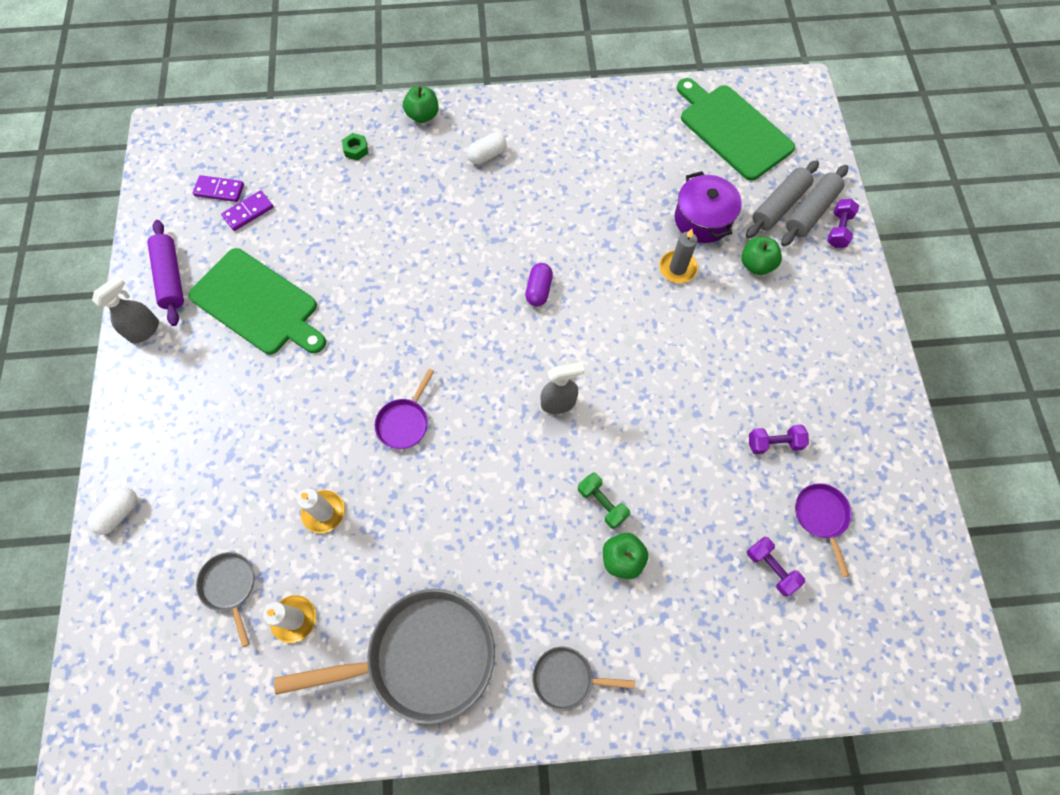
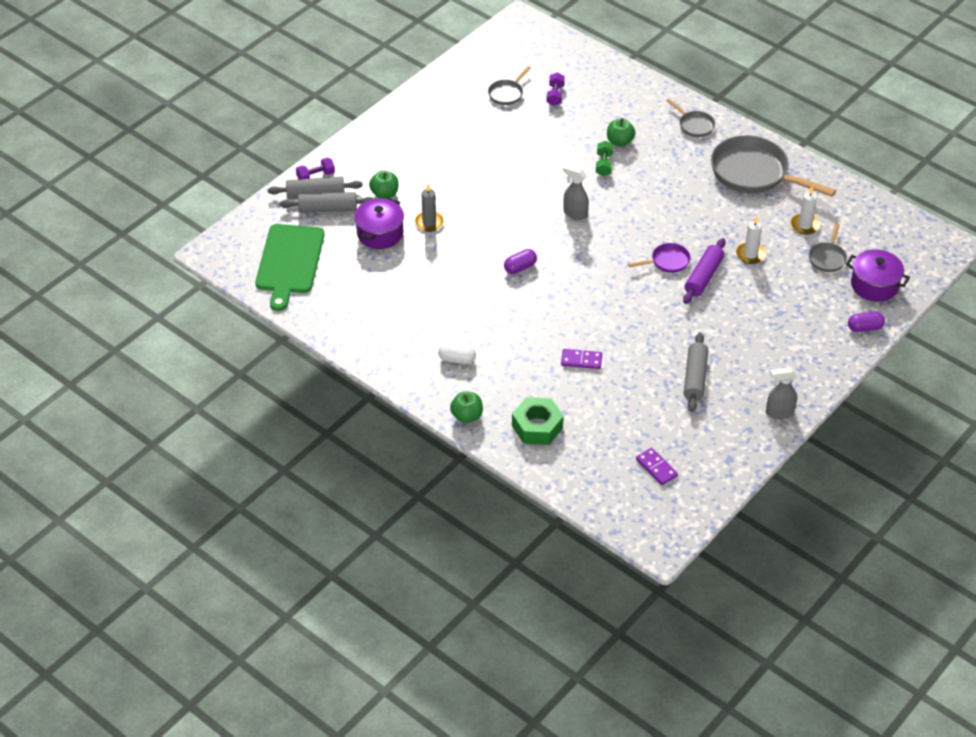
camera: 135 degrees left, 20 degrees down
white capsule [87,487,137,535] -> purple capsule [848,312,885,332]
purple rolling pin [147,220,184,326] -> purple rolling pin moved to [683,238,726,304]
green cutting board [188,248,326,354] -> grey rolling pin [683,332,708,412]
purple domino [221,190,274,231] -> purple domino moved to [561,349,602,369]
green nut [342,133,368,161] -> green nut [512,397,564,445], size x2.09
purple dumbbell [749,424,809,454] -> none
purple pan [795,483,852,577] -> grey pan [488,66,531,105]
none -> purple pot [846,249,910,302]

